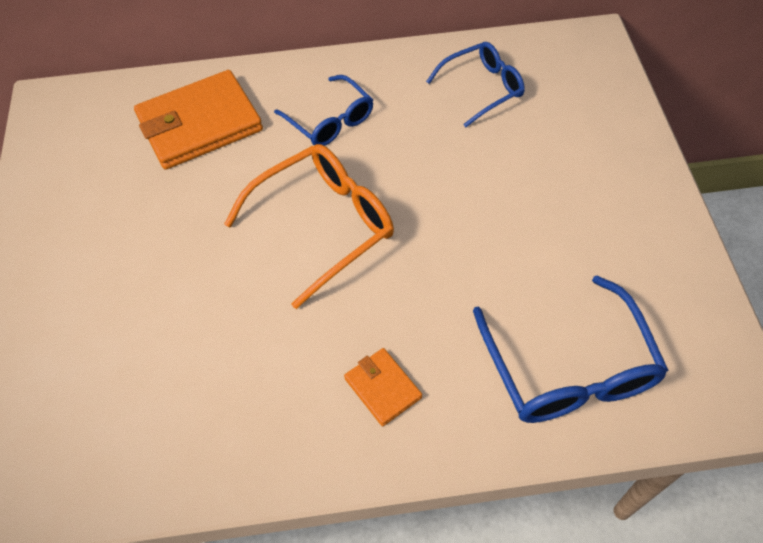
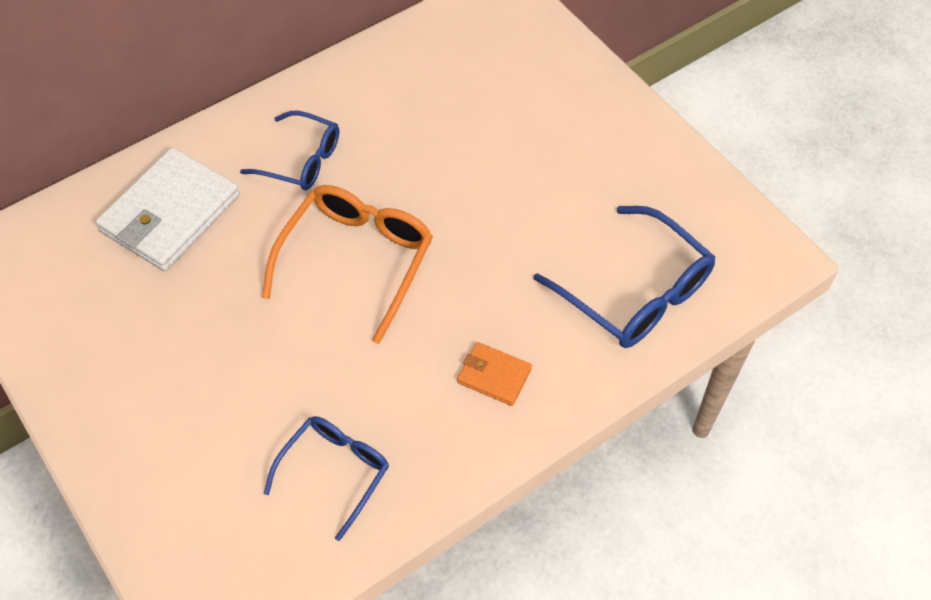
camera: 30 degrees left, 0 degrees up
orange wallet [134,70,263,170] -> white wallet [95,147,240,271]
blue glasses [426,42,525,127] -> blue glasses moved to [264,416,389,541]

